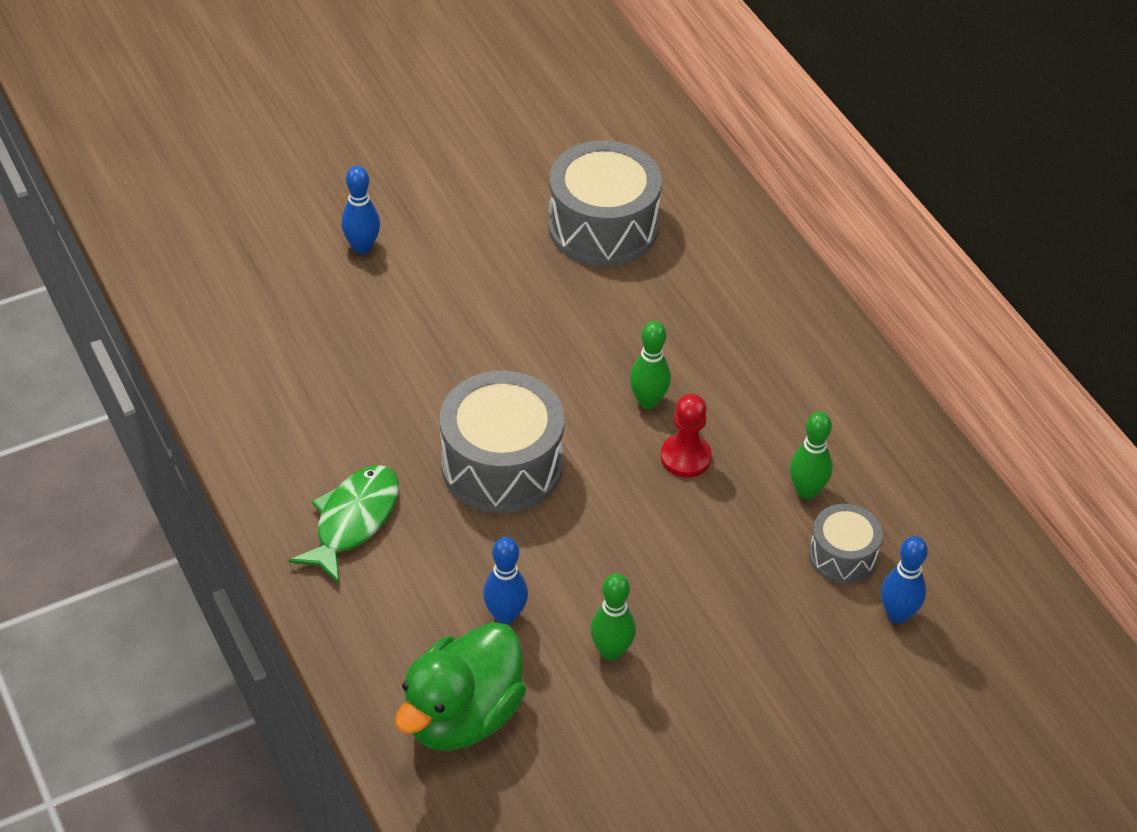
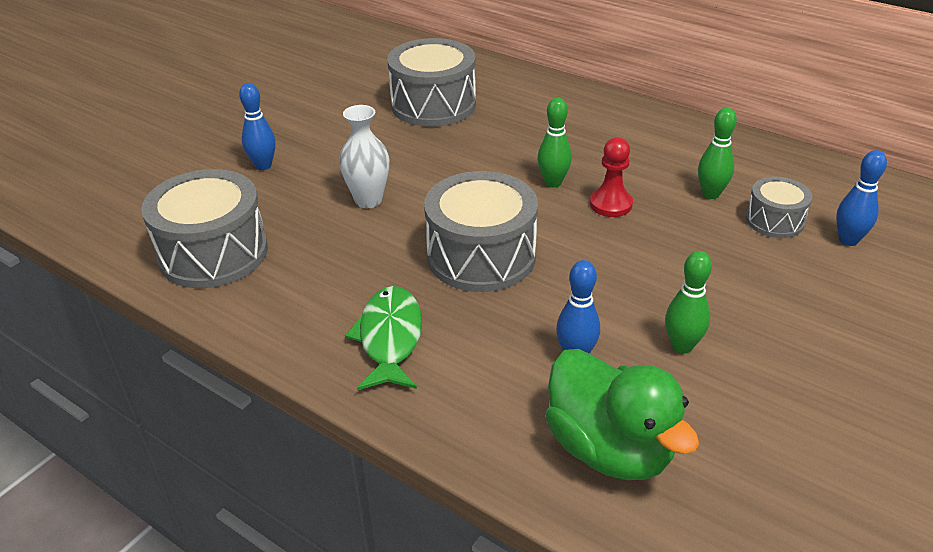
camera: 25 degrees left, 10 degrees down
green duck [395,622,526,751] -> green duck turned 45 degrees counterclockwise [545,349,699,480]
none -> grey drum [141,169,268,288]
none -> white vase [339,105,389,208]

